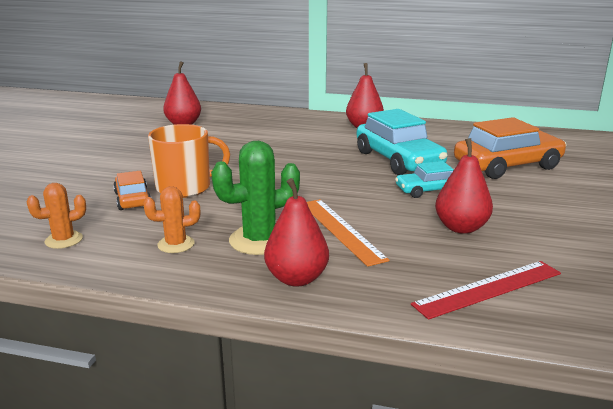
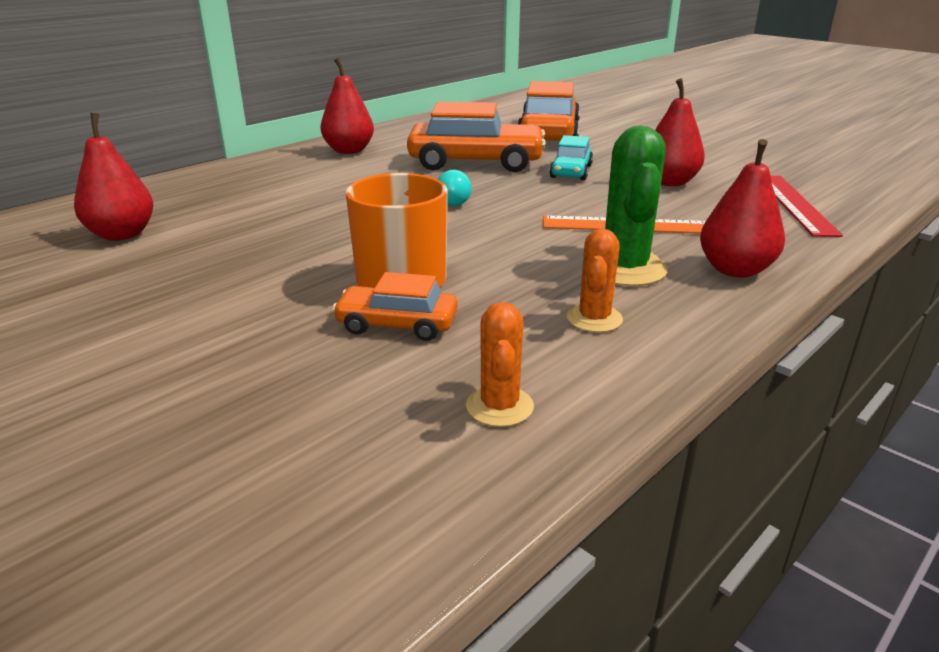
camera: 60 degrees left, 5 degrees up
turquoise car [357,109,448,175] -> orange car [407,102,546,172]
none -> turquoise light bulb [438,170,472,206]

